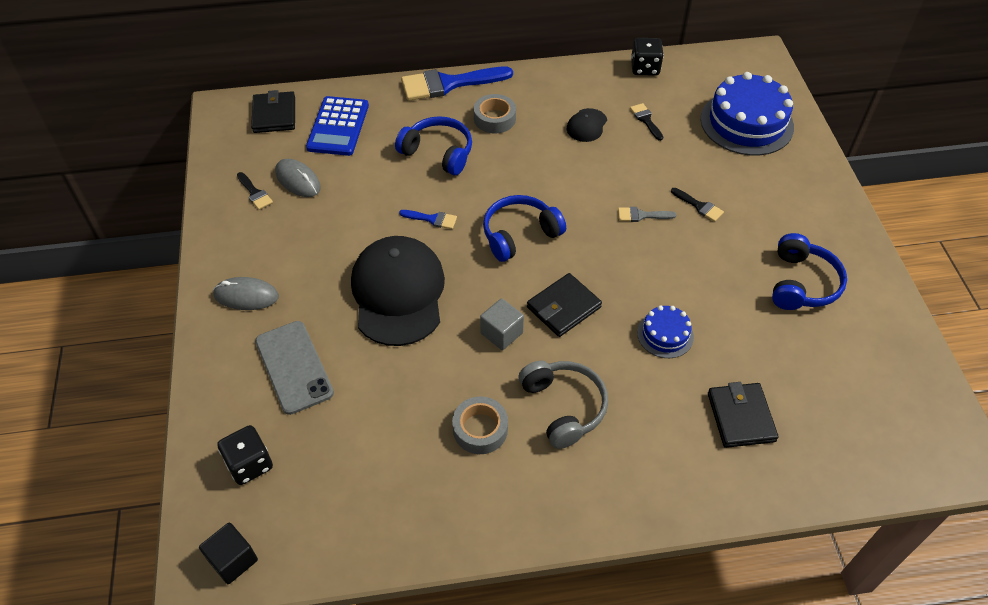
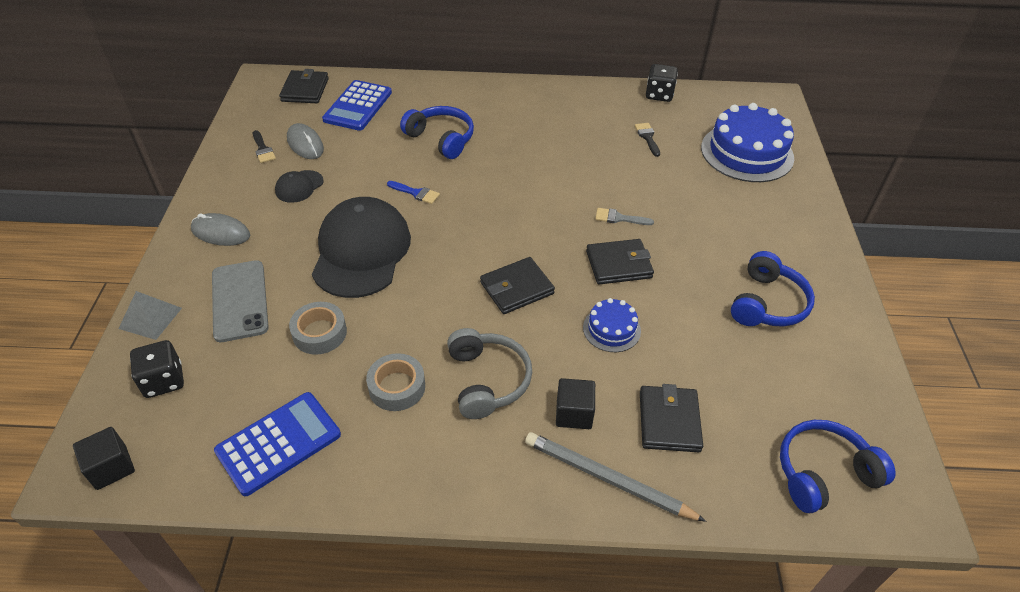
camera: 10 degrees right, 5 degrees down
blue brush [401,67,513,100] -> none
grey tape [474,94,516,133] -> grey tape moved to [289,302,347,355]
grey cube [480,298,524,350] -> none
blue headphones [483,195,566,262] -> blue headphones moved to [780,420,896,513]
black cap [567,108,607,142] -> black cap moved to [275,170,324,203]
black brush [671,188,724,222] -> none
none -> grey pyramid [118,291,182,340]
none -> blue calculator [214,392,341,496]
none -> grey pencil [525,432,706,522]
none -> black cube [556,378,595,429]
none -> black wallet [586,239,654,285]

